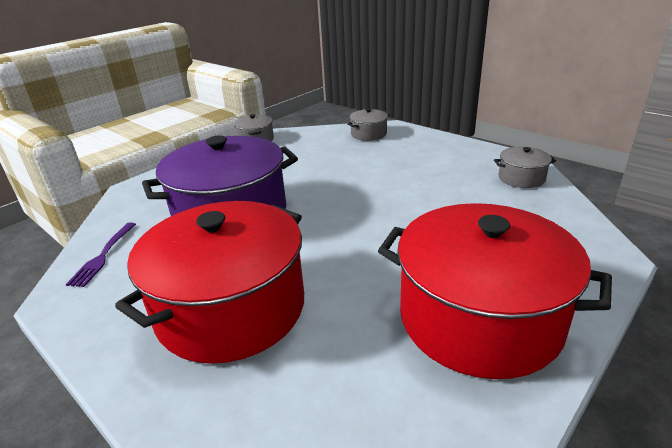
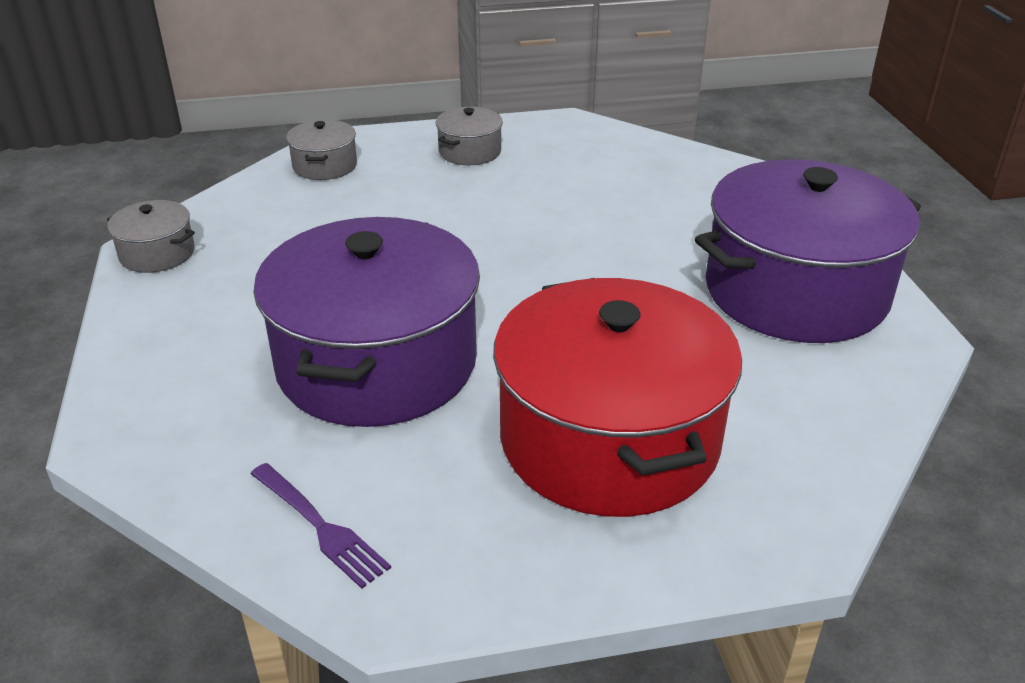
camera: 55 degrees left, 5 degrees up
red pot [378,203,612,379] -> purple pot [695,159,921,343]
grey pot [494,147,556,188] -> grey pot moved to [436,107,503,165]

